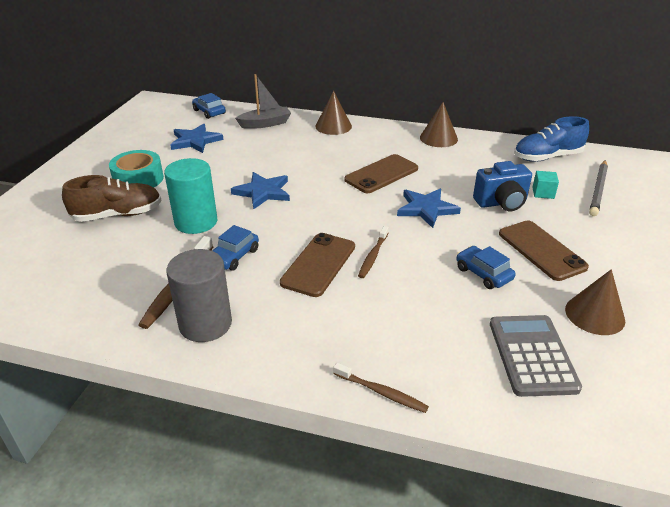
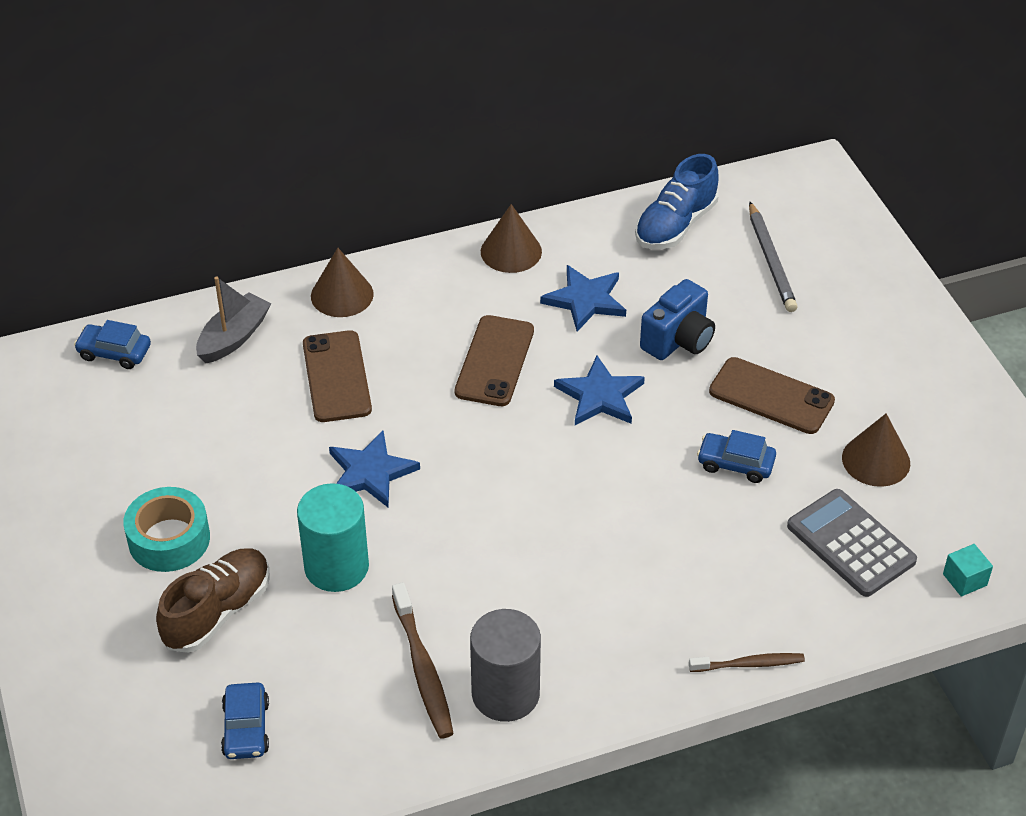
camera: 35 degrees left, 10 degrees up
blue star [170,124,224,153] -> blue star moved to [540,265,626,331]
blue car [212,225,259,271] -> blue car moved to [221,682,269,759]
brown phone [280,233,355,297] -> brown phone moved to [303,330,372,422]
brown toothbrush [358,226,389,278] -> none
turquoise cube [532,171,559,199] -> turquoise cube moved to [943,544,993,597]

